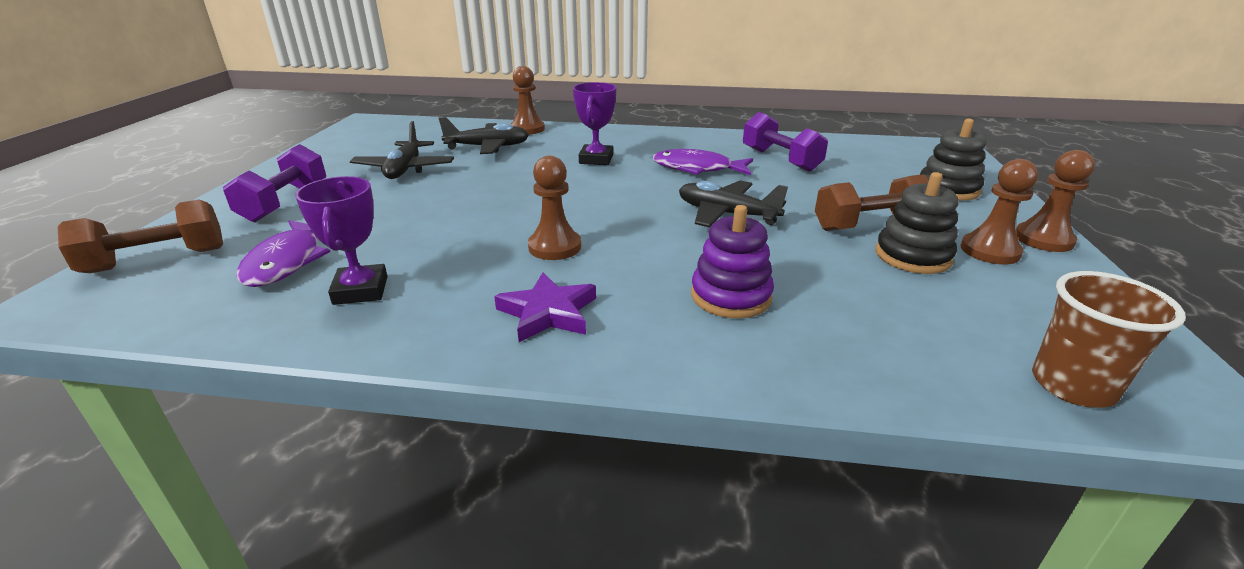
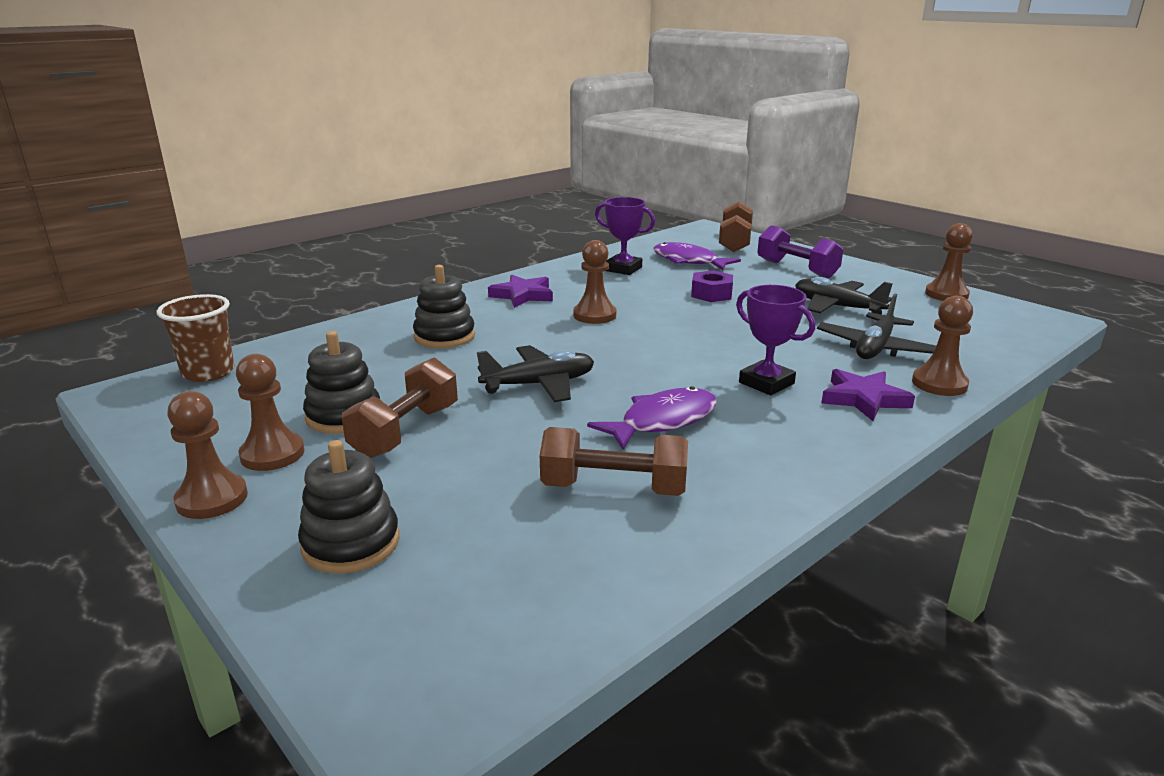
camera: 130 degrees right, 5 degrees down
purple stacking toy [691,205,774,318] -> black stacking toy [413,265,475,348]
purple dumbbell [743,112,828,172] -> brown dumbbell [540,427,688,496]
none -> purple nut [691,270,733,302]
none -> purple star [821,369,915,421]
none -> brown pawn [925,223,973,301]

